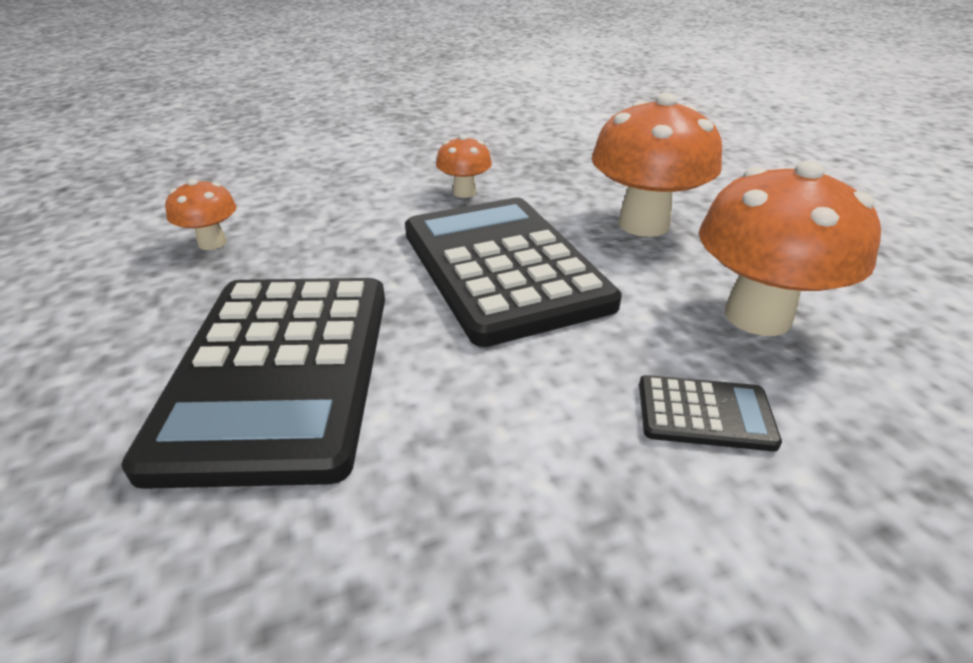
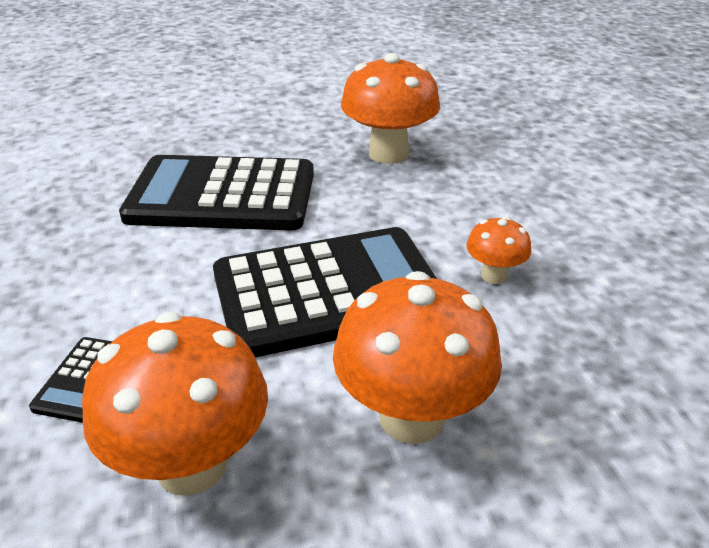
camera: 95 degrees right, 0 degrees up
orange mushroom [165,179,237,250] -> orange mushroom [341,53,440,164], size x1.97

